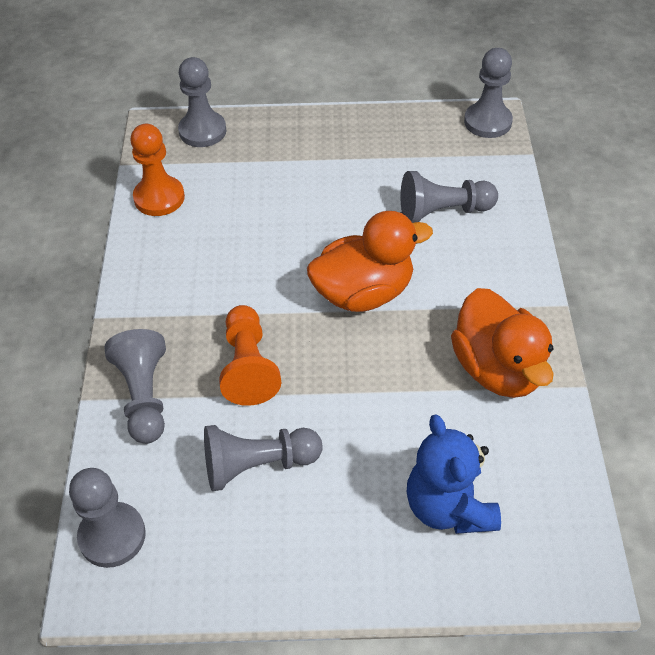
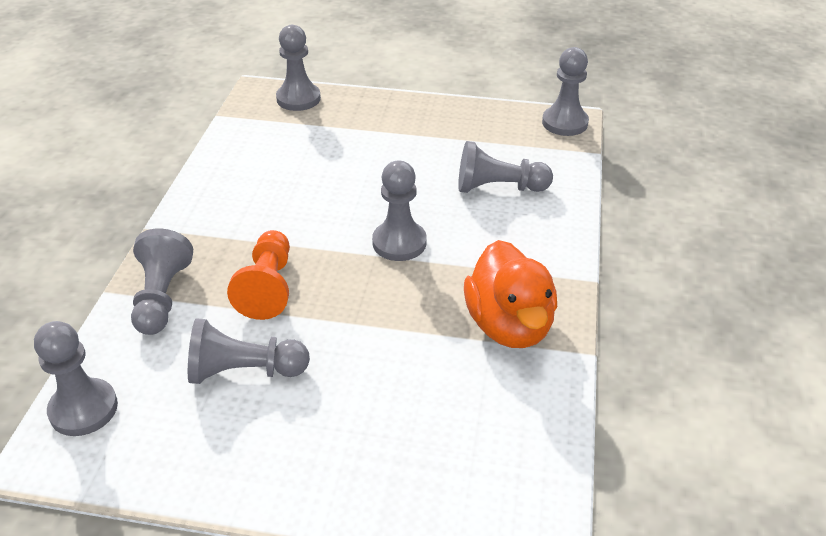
camera: 10 degrees right, 10 degrees down
orange pawn [130,124,185,216] -> none
orange duck [307,211,433,312] -> grey pawn [372,161,426,261]
blue teddy bear [407,414,501,534] -> none

